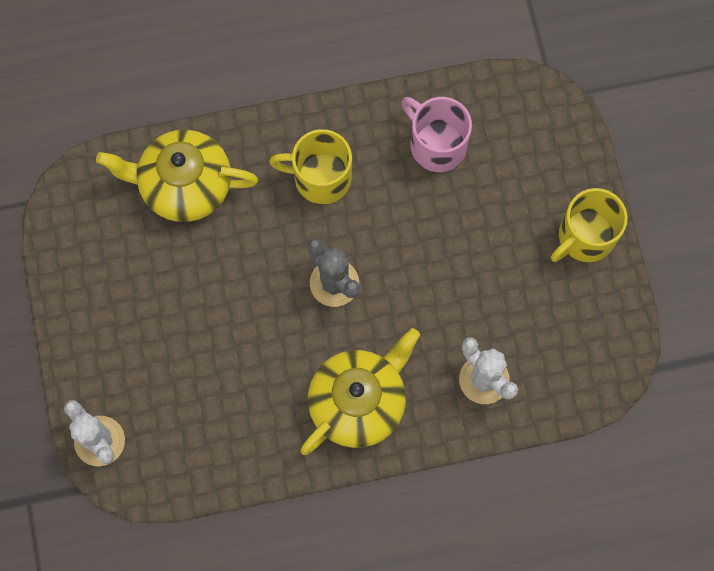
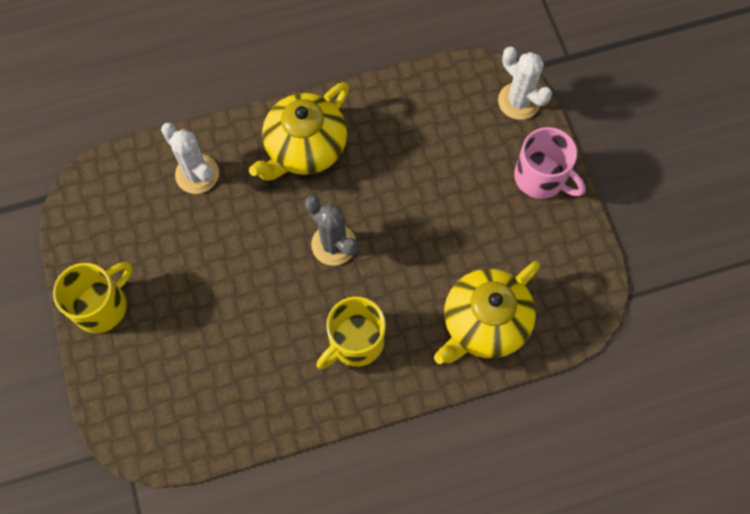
camera: 175 degrees right, 5 degrees down
yellow teapot [96,130,258,222] -> yellow teapot turned 135 degrees clockwise [434,261,540,364]
yellow mug [269,129,352,204] -> yellow mug turned 135 degrees clockwise [316,297,386,369]
pink mug [401,97,472,172] -> pink mug moved to [514,127,586,199]

